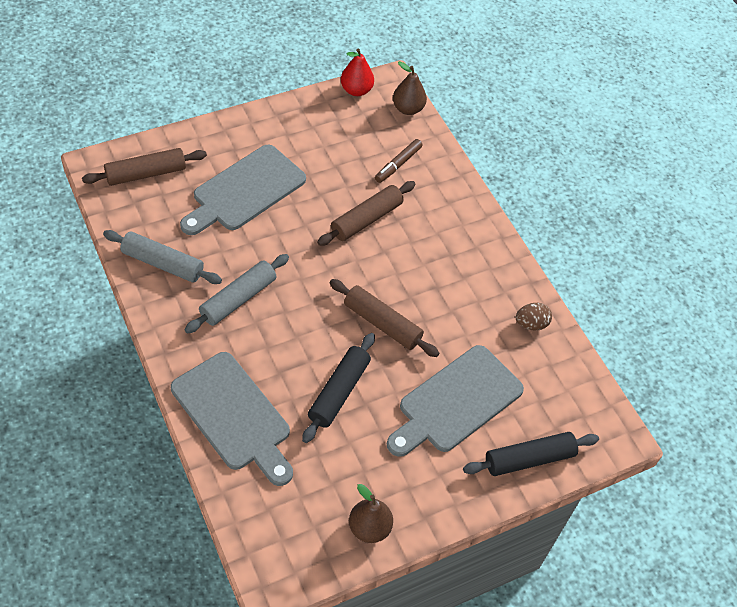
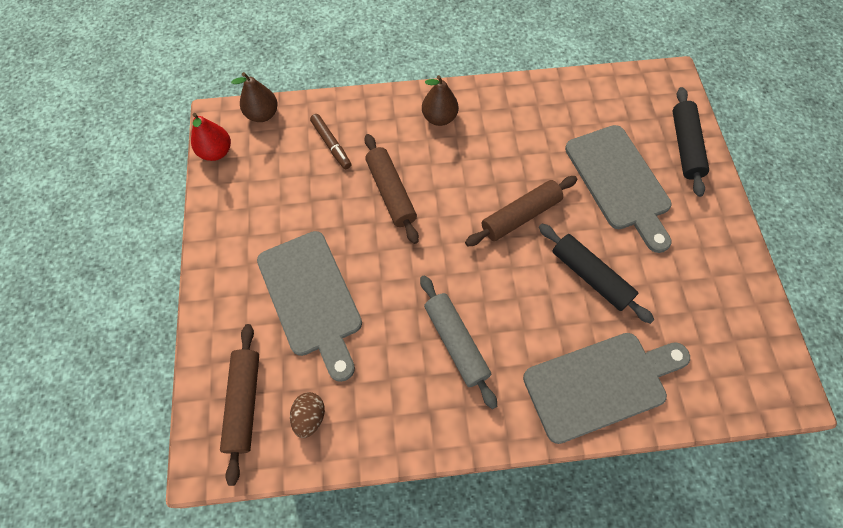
camera: 65 degrees left, 10 degrees up
grey rolling pin [103,230,222,284] -> none
brown pear [349,484,393,543] -> brown pear moved to [422,75,459,126]
brown egg [516,303,552,330] -> brown egg moved to [290,392,325,438]

